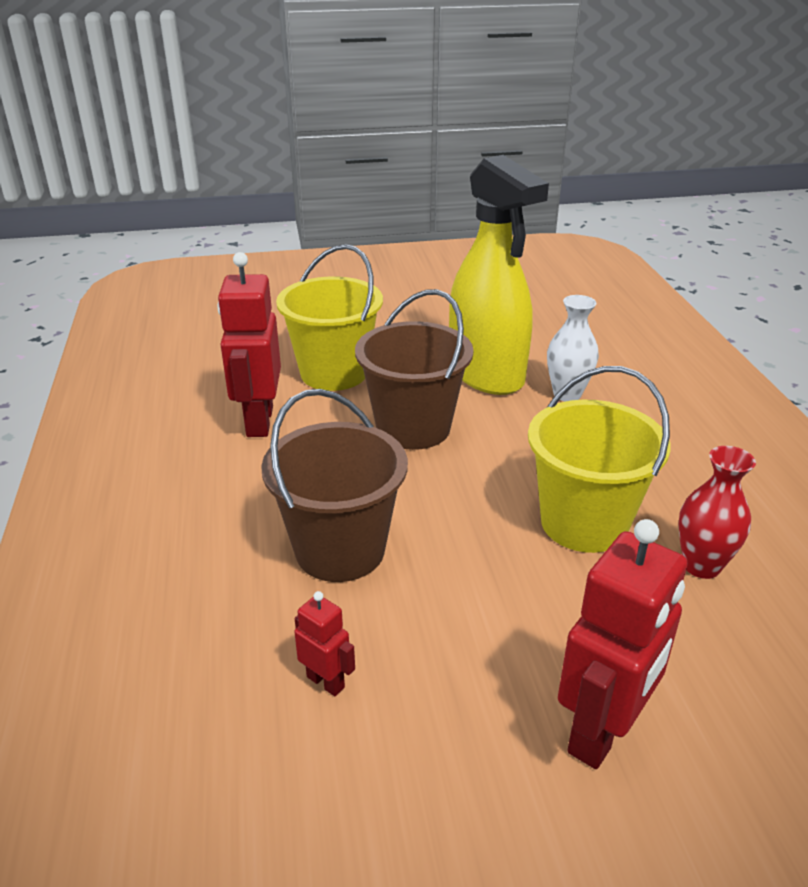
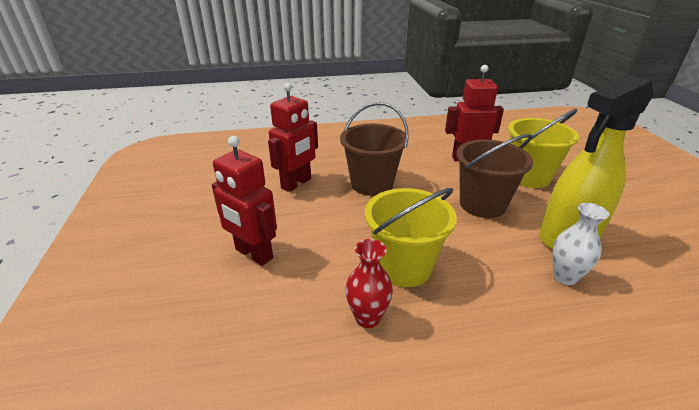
camera: 90 degrees right, 0 degrees up
red robot [294,591,355,696] -> red robot [268,83,318,192], size x2.06

